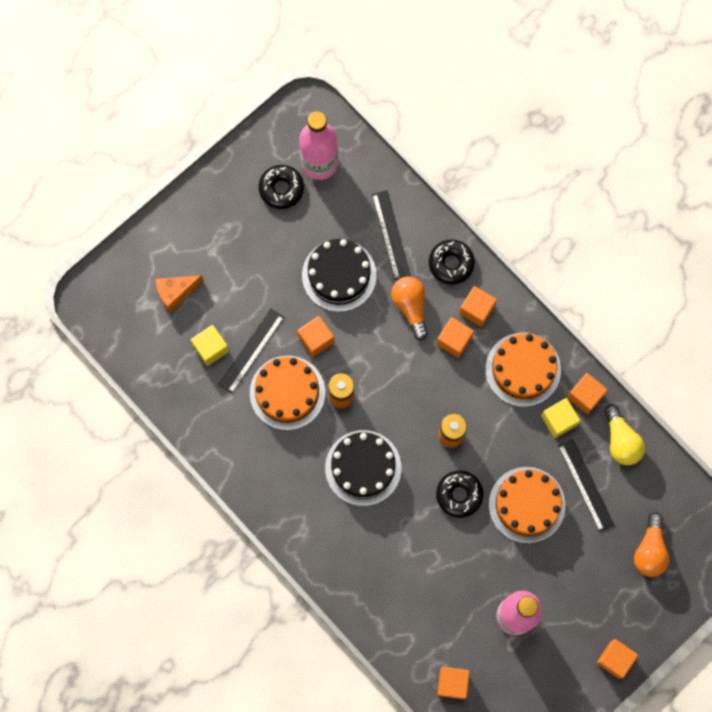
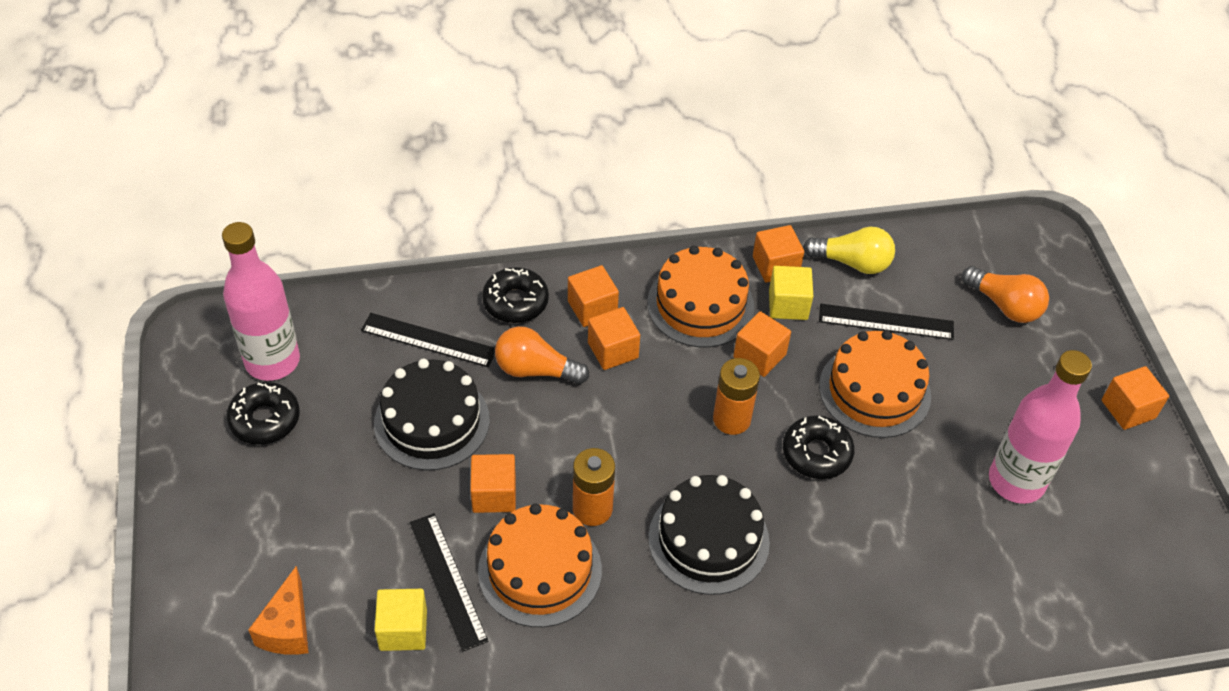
camera: 60 degrees left, 25 degrees down
orange cube [437,667,470,699] -> orange cube moved to [733,311,791,377]

